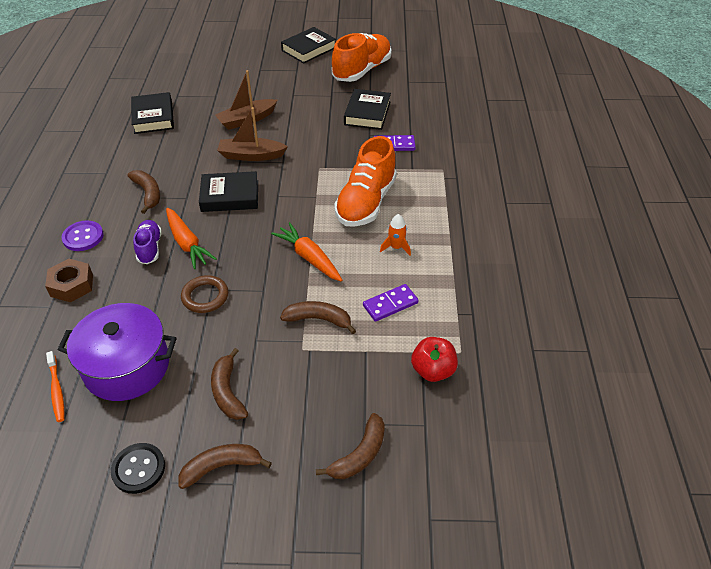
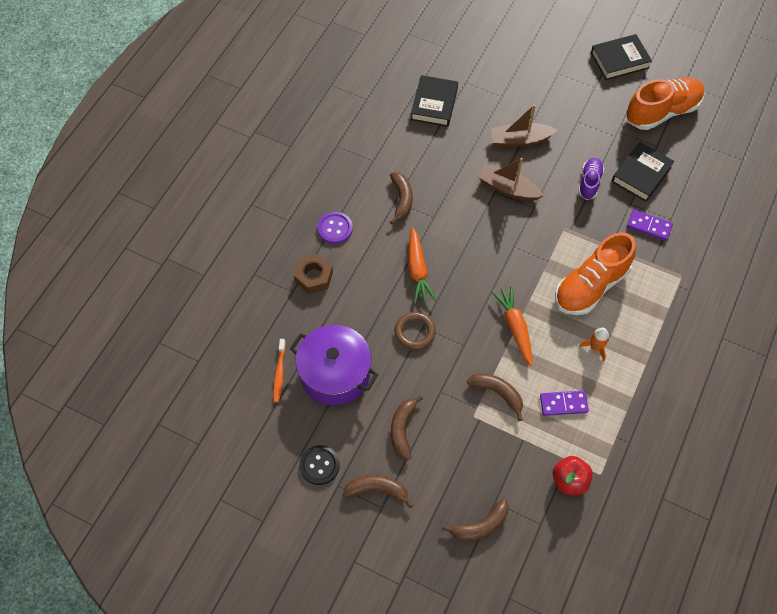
camera: 25 degrees right, 15 degrees up
purple shoe [133,220,162,264] -> purple shoe moved to [578,158,604,200]
black book [199,171,258,212] -> none

